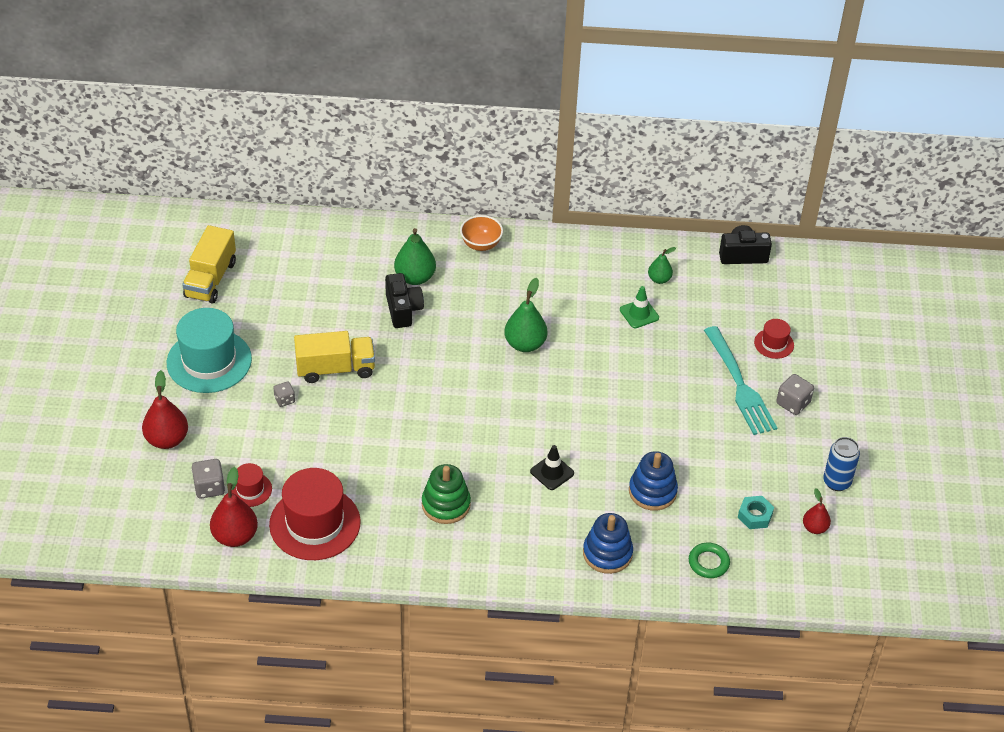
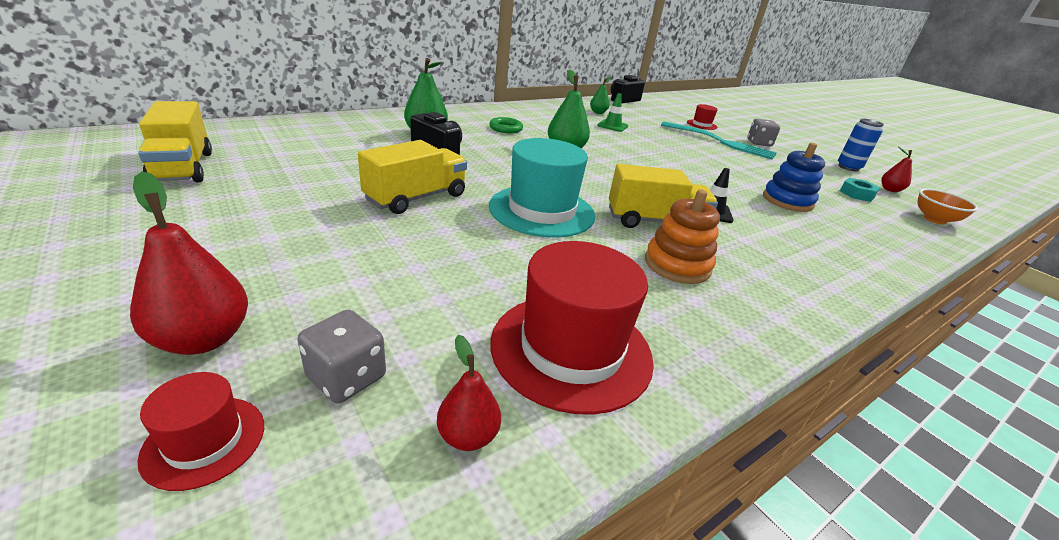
camera: 40 degrees left, 15 degrees down
turquoise hat [167,308,252,393] -> turquoise hat moved to [489,138,595,237]
red pear [210,467,258,547] -> red pear [437,335,501,451], size x0.59
red hat [231,463,272,507] -> red hat moved to [137,372,264,491]
grey dice [273,381,295,407] -> none
green stacking toy [422,464,471,524] -> orange stacking toy [645,189,720,284]
orange bowl [460,215,503,251] -> orange bowl moved to [918,189,978,224]
blue stacking toy [583,513,633,574] -> none
green ring [689,543,730,578] -> green ring moved to [489,117,523,133]
none -> yellow truck [609,164,718,228]

